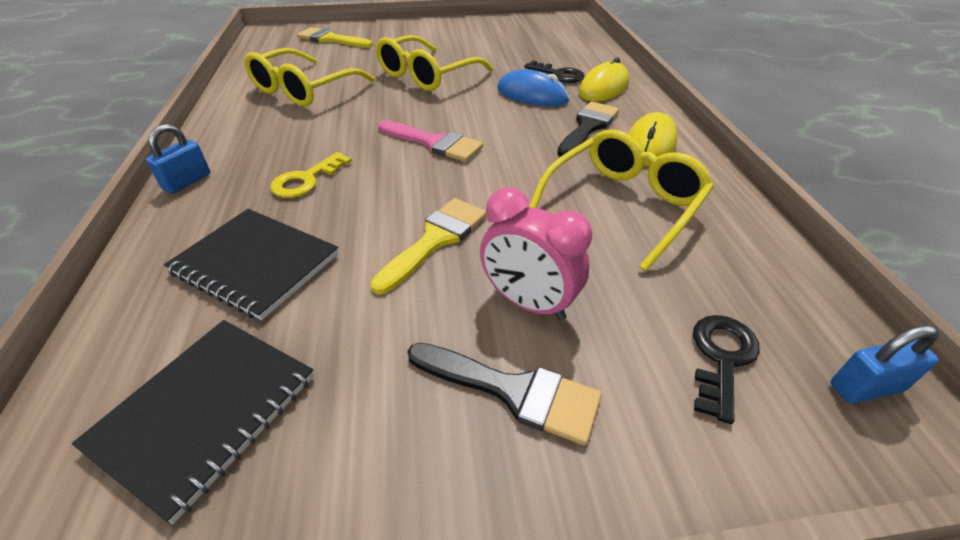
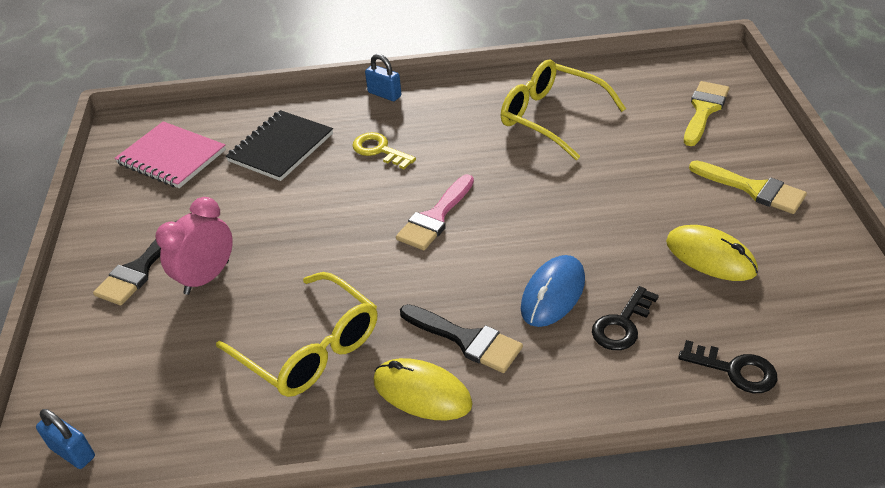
camera: 95 degrees right, 0 degrees up
black notebook [72,320,314,524] -> pink notebook [114,121,226,188]
yellow brush [371,198,486,294] -> yellow brush moved to [689,160,807,214]
yellow glasses [376,35,493,91] -> none
yellow mouse [579,57,629,101] -> yellow mouse moved to [666,225,758,281]
black key [693,315,760,424] -> black key moved to [678,340,777,393]
blue padlock [831,325,939,404] -> blue padlock turned 45 degrees counterclockwise [36,409,95,469]

